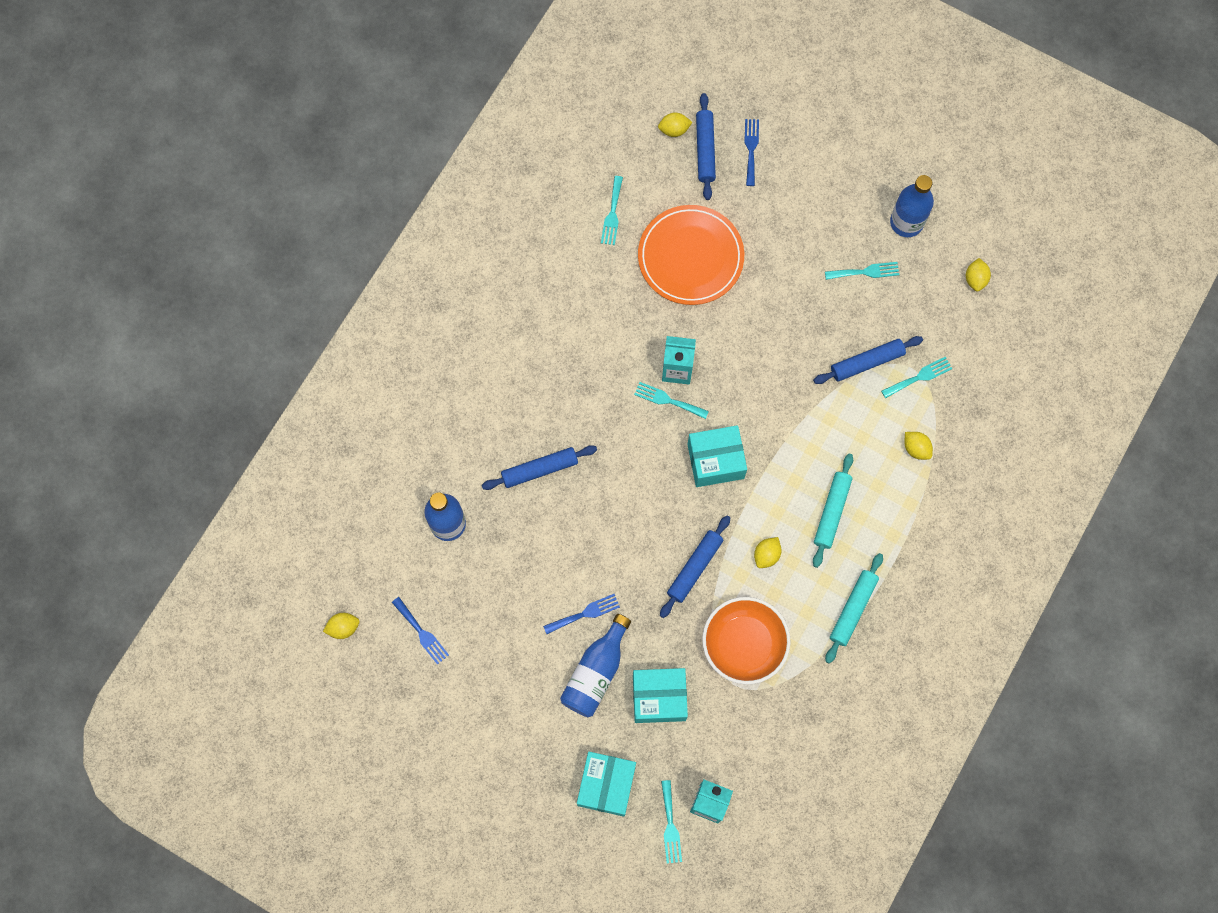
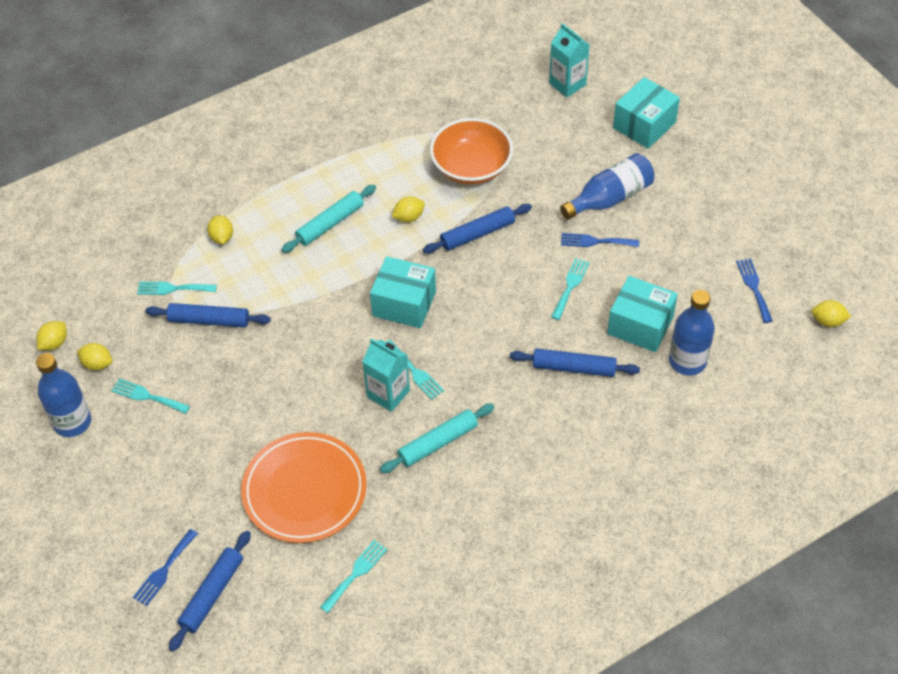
camera: 150 degrees left, 20 degrees down
turquoise box [633,668,688,723] -> turquoise box moved to [607,276,678,352]
yellow lemon [658,112,692,137] -> yellow lemon moved to [77,343,112,370]
turquoise fork [661,780,682,863] -> turquoise fork moved to [551,258,590,320]
turquoise rolling pin [825,553,883,664] -> turquoise rolling pin moved to [380,404,495,473]

